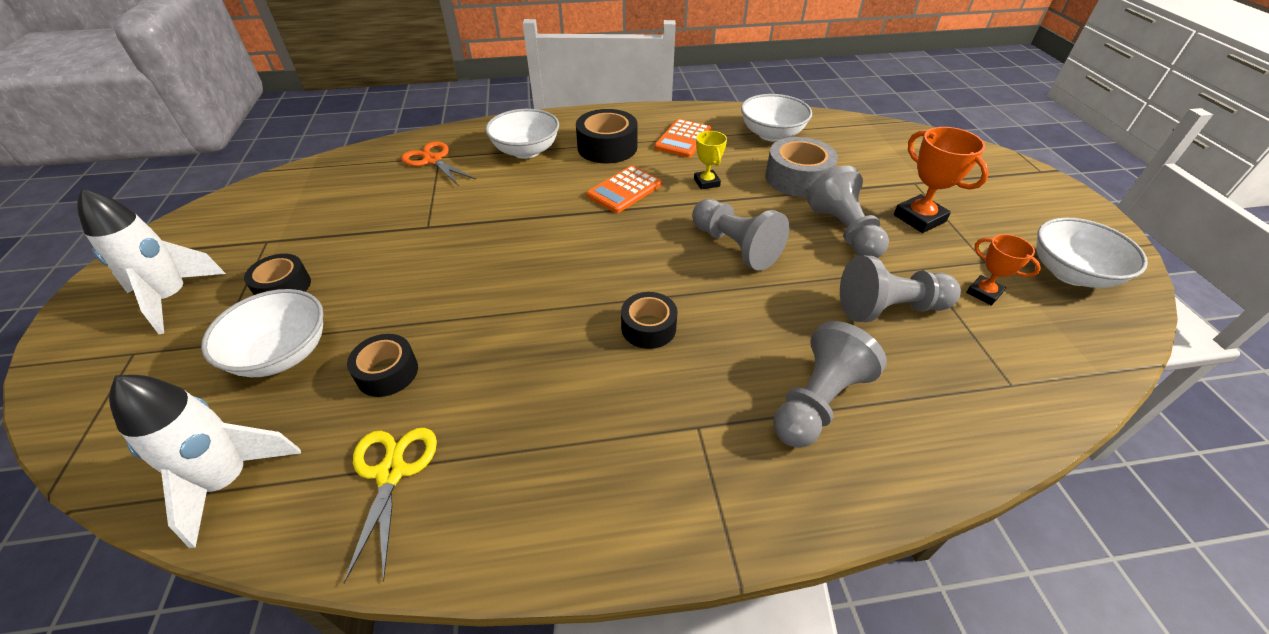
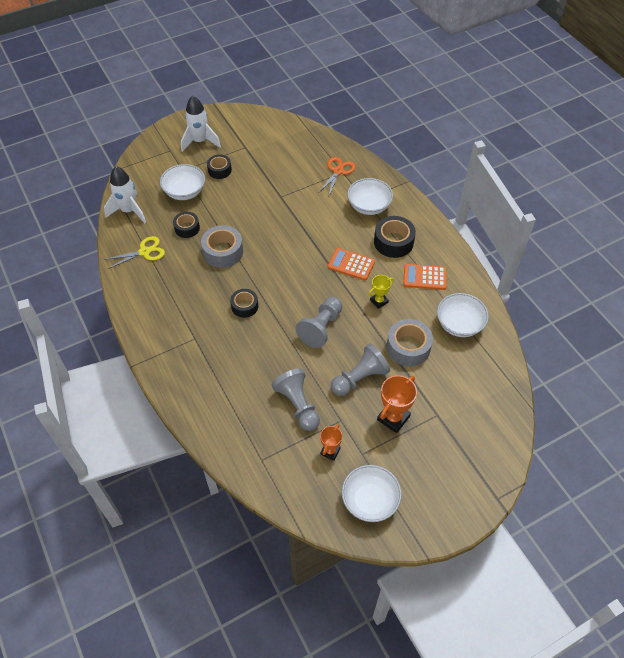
camera: 70 degrees right, 10 degrees up
grey pawn [773,321,887,448] -> none
none -> grey tape [201,225,243,268]

